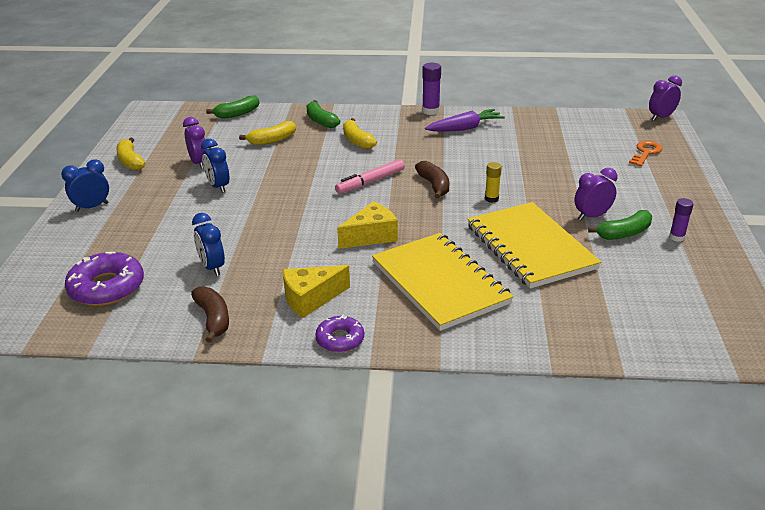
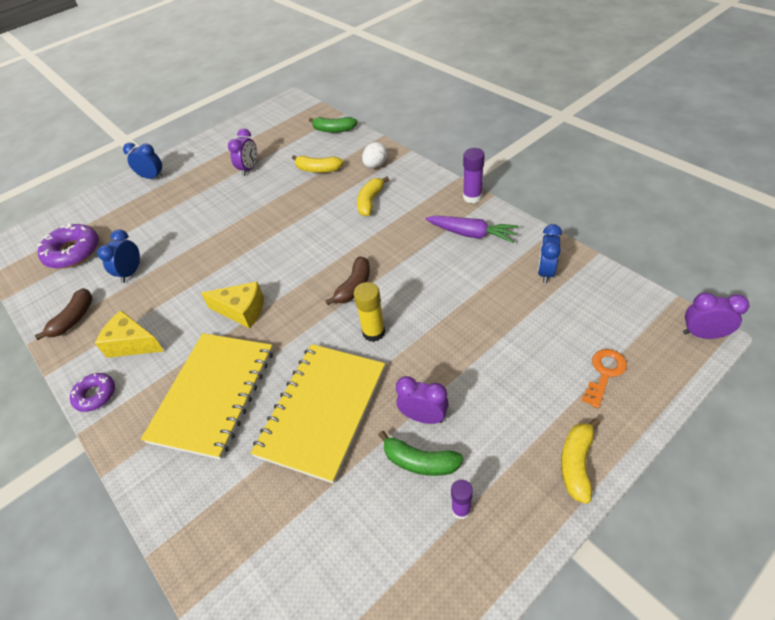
camera: 50 degrees right, 15 degrees up
yellow banana [116,138,146,170] -> yellow banana moved to [561,418,600,504]
blue clock [201,139,229,193] -> blue clock moved to [538,224,562,284]
green banana [306,100,340,128] -> white egg [362,142,387,168]
pink marker [335,159,405,194] -> none
yellow glue stick [485,162,502,203] -> yellow glue stick [354,282,385,342], size x1.52
orange key [629,141,662,166] -> orange key turned 45 degrees counterclockwise [581,349,627,408]

